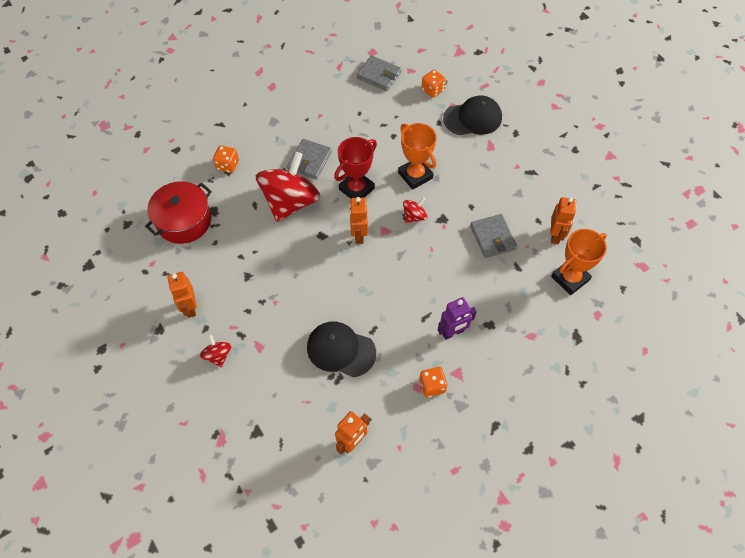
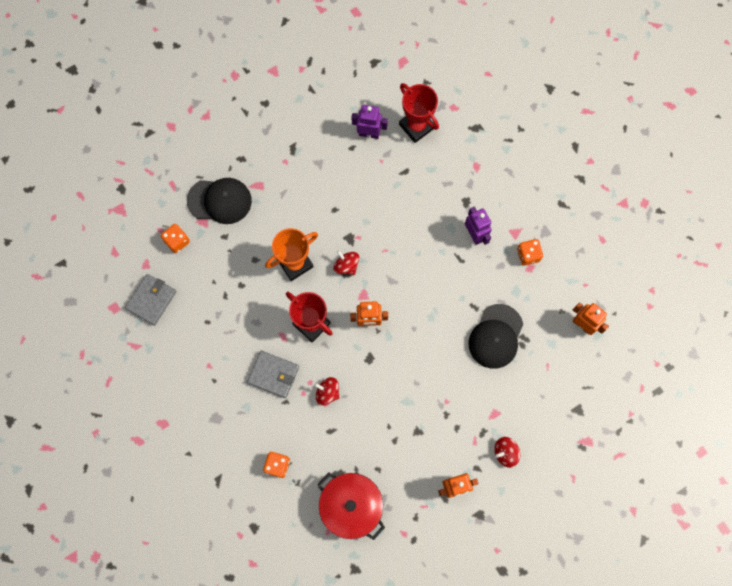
camera: 90 degrees left, 15 degrees up
red spinning top [256,152,320,222] -> red spinning top [314,377,340,406], size x0.44
black cap [443,95,502,135] -> black cap turned 105 degrees clockwise [187,178,252,224]
grey wallet [470,214,517,258] -> none
orange robot [550,197,576,244] -> purple robot [352,105,388,139]
orange trophy [551,229,607,295] -> red trophy [399,83,439,143]

